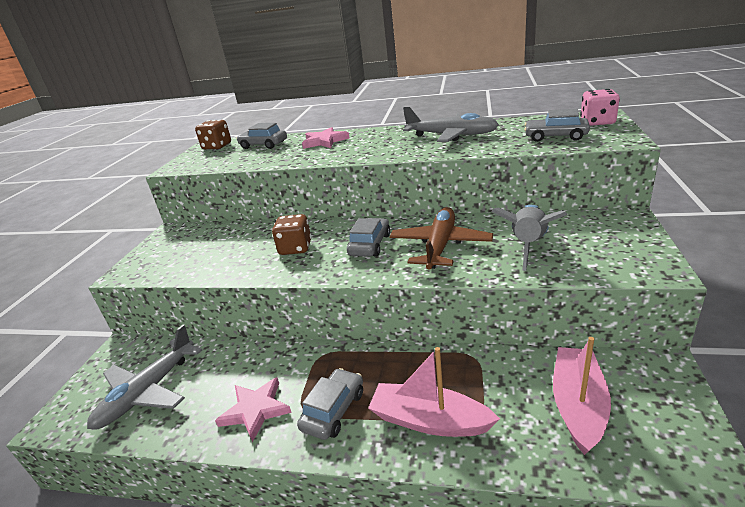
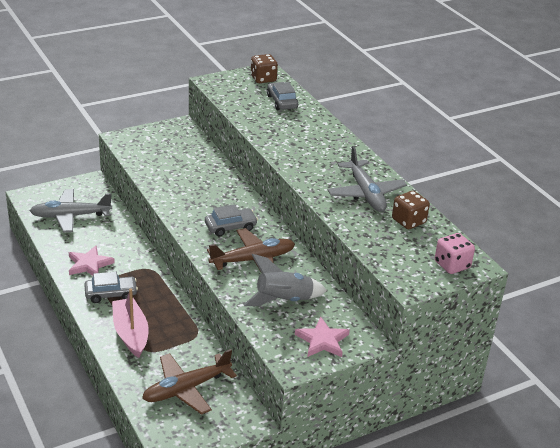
camera: 45 degrees right, 5 degrees up
brown dice [272,214,311,255] -> brown dice moved to [392,191,430,229]
pink star [302,127,350,149] -> pink star moved to [295,317,350,357]
grey car [524,109,590,142] -> none
pink boat [553,337,611,455] -> brown plane [142,349,237,415]

